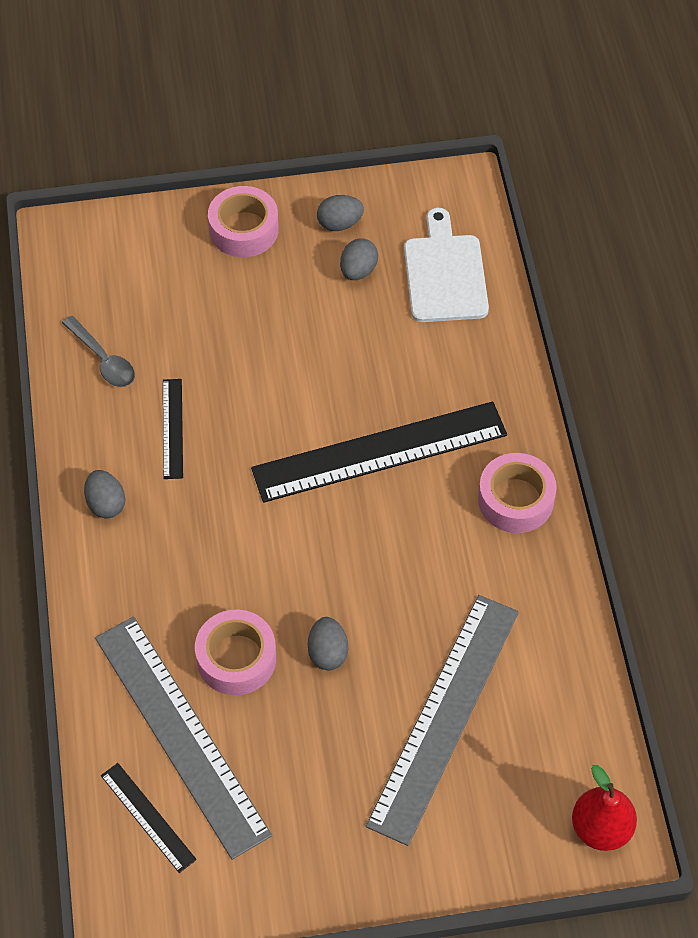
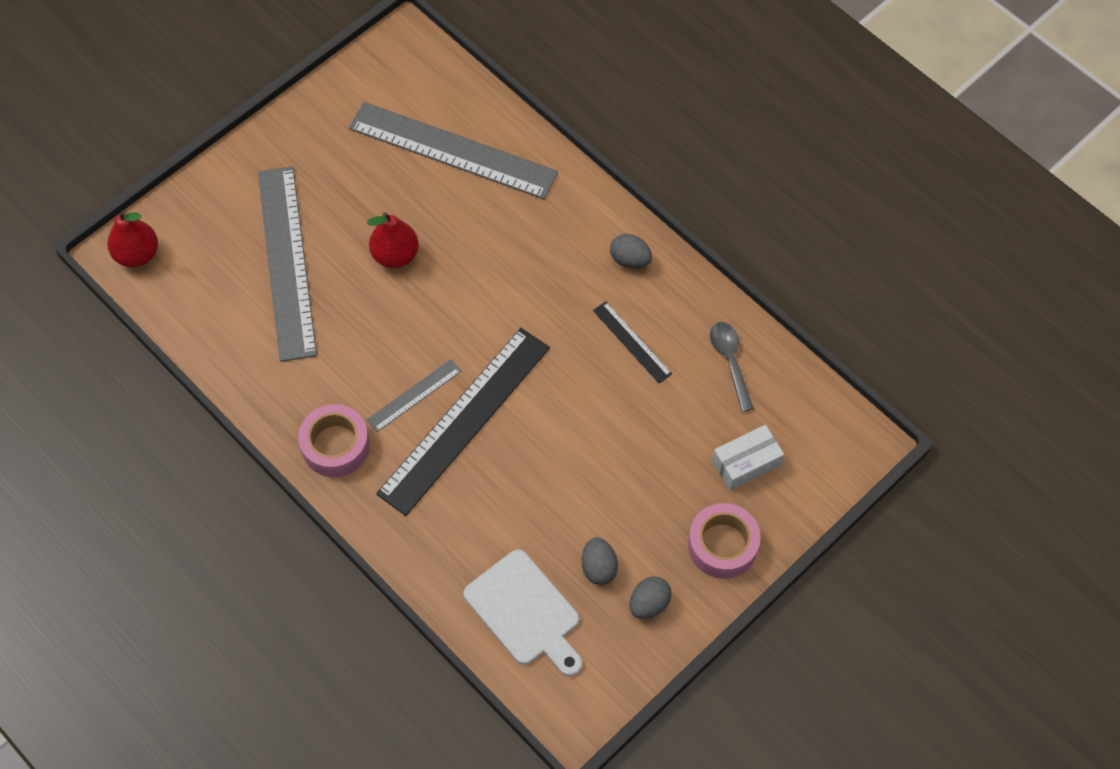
camera: 145 degrees right, 5 degrees up
grey spoon [62,316,135,387] -> grey spoon turned 60 degrees clockwise [710,322,754,412]
black ruler [101,763,197,873] -> none
pink tape [195,610,276,695] -> none
grey egg [308,617,348,670] -> red pear [367,212,419,268]
none -> grey ruler [367,359,461,432]
none -> white box [712,425,784,491]

